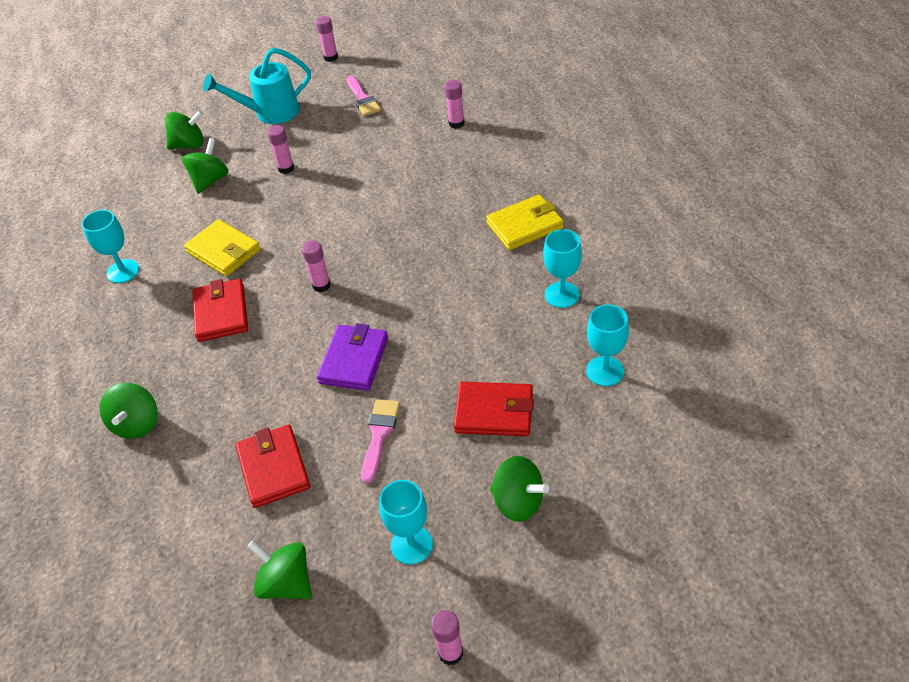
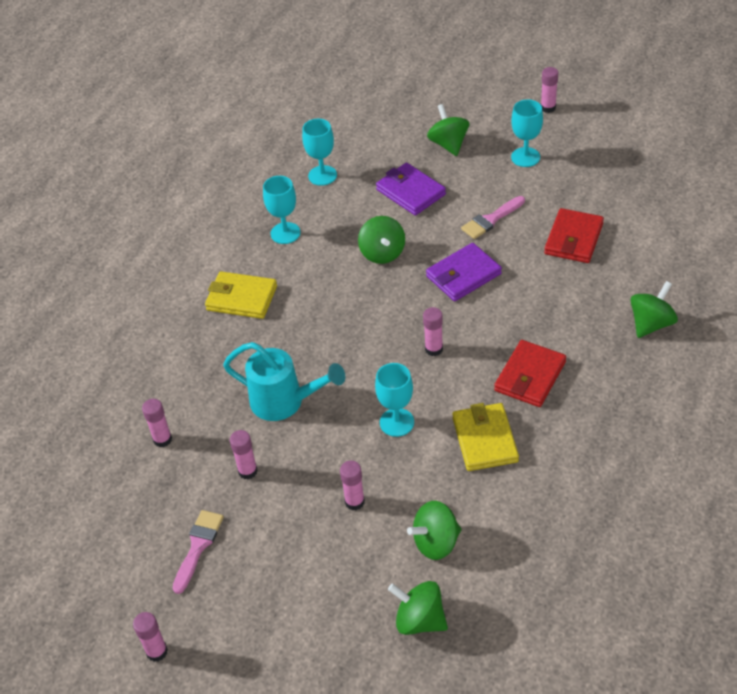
camera: 140 degrees left, 0 degrees up
turquoise goblet [82,210,139,283] -> turquoise goblet moved to [375,363,414,437]
turquoise watering can [203,47,311,124] -> turquoise watering can moved to [223,342,345,421]
green spinning top [247,540,312,599] -> green spinning top moved to [358,216,405,264]
red wallet [454,382,534,436] -> purple wallet [376,163,446,216]
none -> pink glue stick [230,430,258,479]

